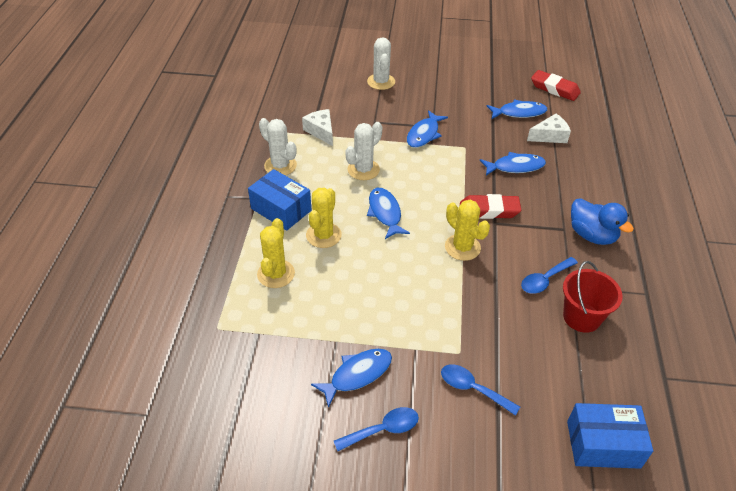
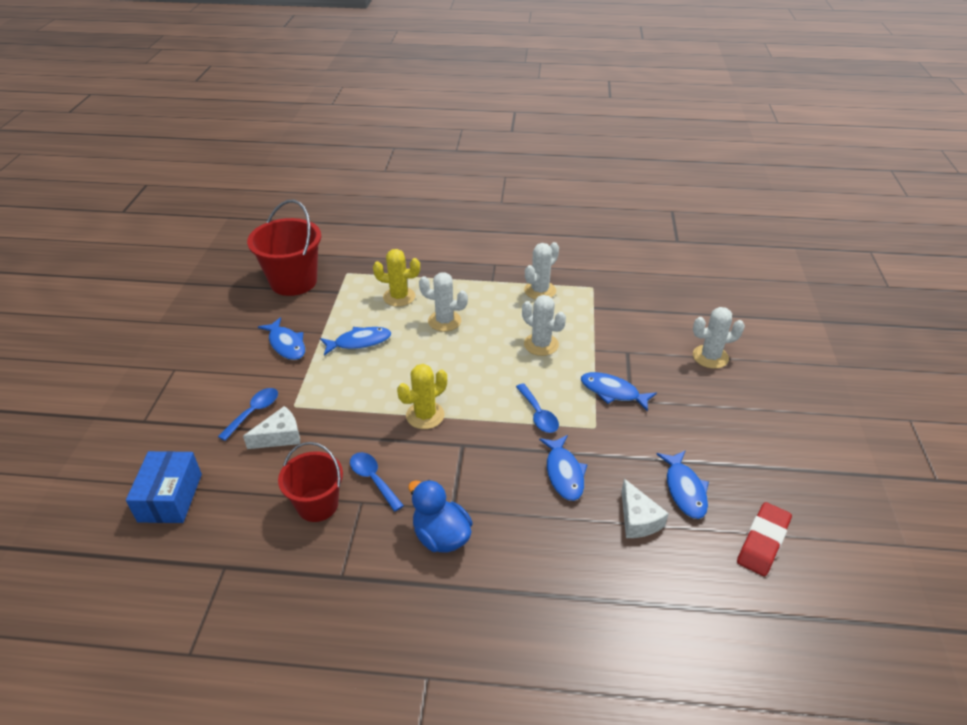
camera: 90 degrees right, 5 degrees down
blue box [248,169,312,231] -> none
white cheese [302,109,333,146] -> white cheese moved to [243,406,300,449]
yellow cactus [306,188,342,248] -> white cactus [419,272,468,332]
blue spoon [334,407,419,451] -> blue spoon moved to [516,383,559,433]
blue fish [367,188,410,239] -> blue fish moved to [320,327,391,355]
red eraser [460,194,521,219] -> none
blue duck [571,198,634,245] -> blue duck turned 90 degrees clockwise [408,480,472,553]
none -> red bucket [247,200,321,296]

